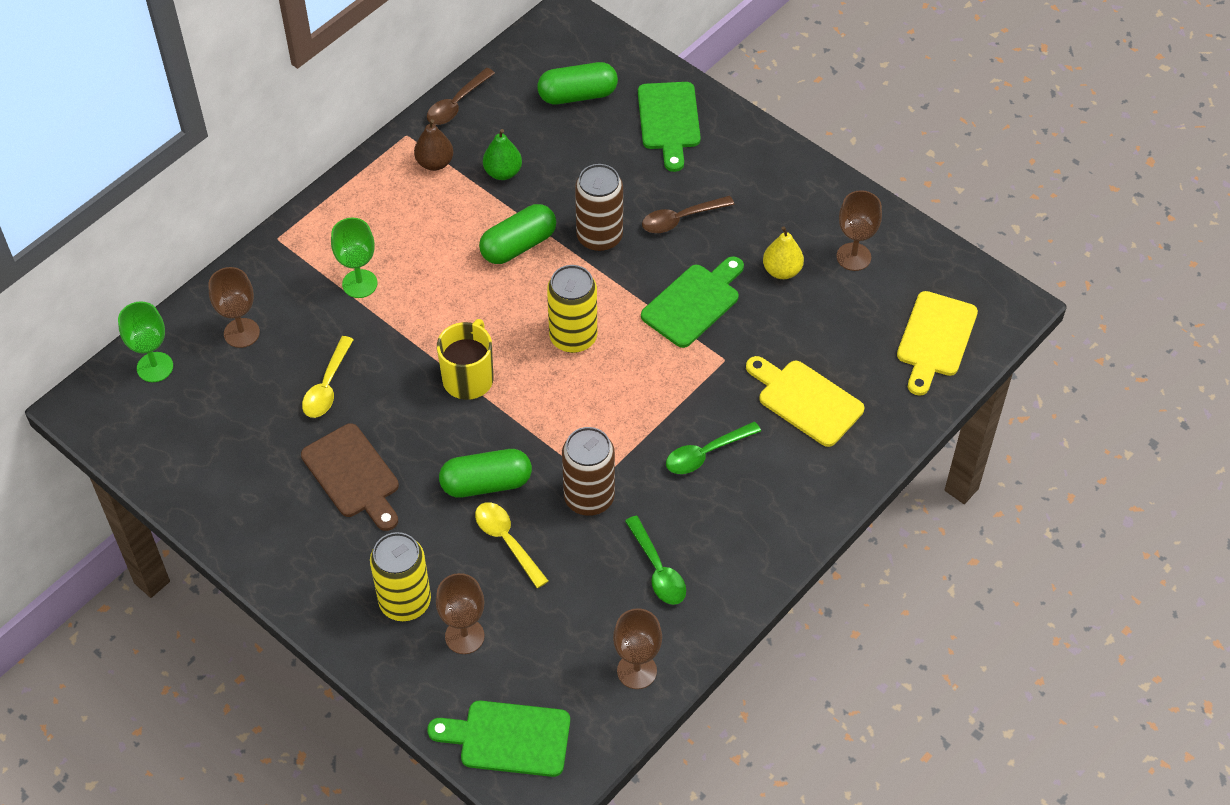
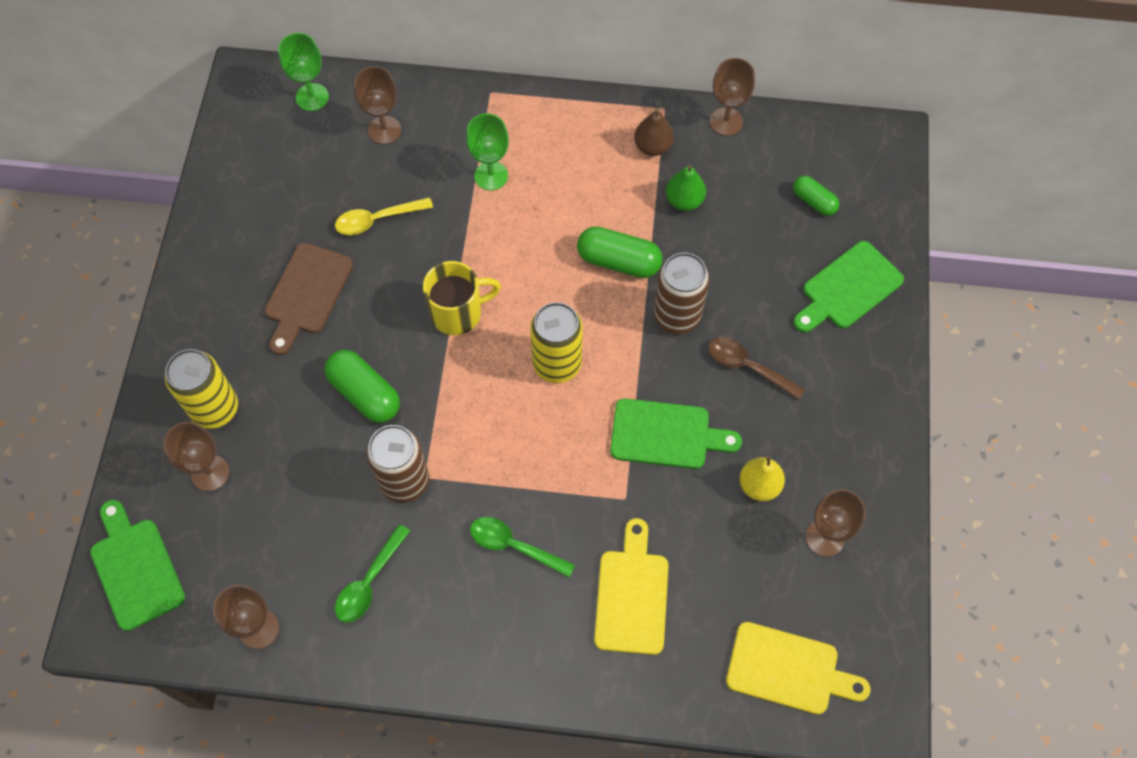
camera: 55 degrees right, 10 degrees up
brown spoon [427,68,495,125] -> brown goblet [710,58,755,136]
yellow spoon [475,502,549,588] -> none
green capsule [537,62,618,104] -> green capsule [793,176,839,216], size x0.61
yellow cutting board [897,291,978,396] -> yellow cutting board turned 150 degrees counterclockwise [726,622,870,714]

